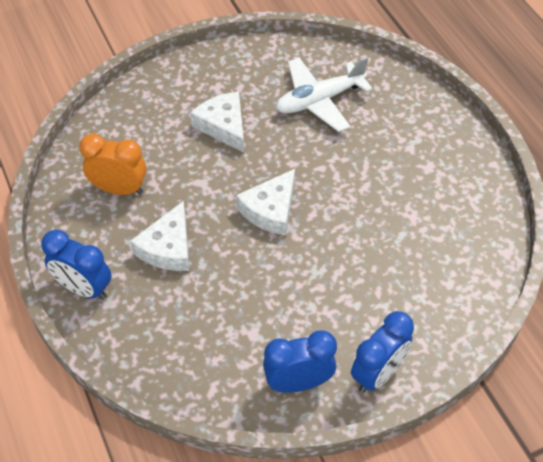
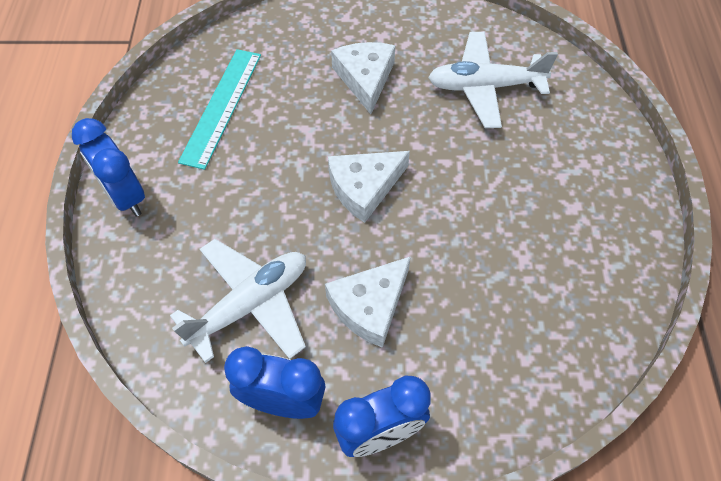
camera: 25 degrees right, 5 degrees up
orange clock [79,133,147,195] -> turquoise ruler [178,49,261,170]
white cheese [130,201,190,271] -> white cheese moved to [325,256,411,348]
none -> white plane [170,239,306,363]

